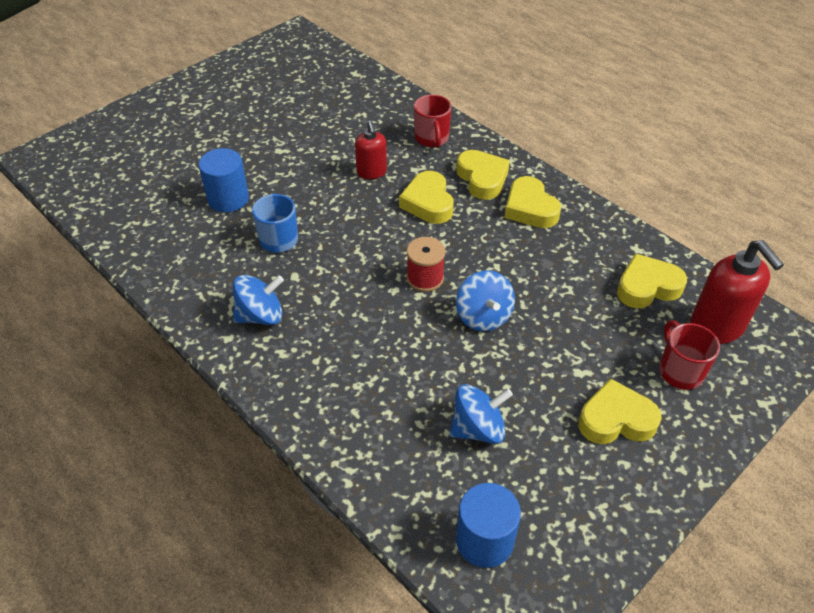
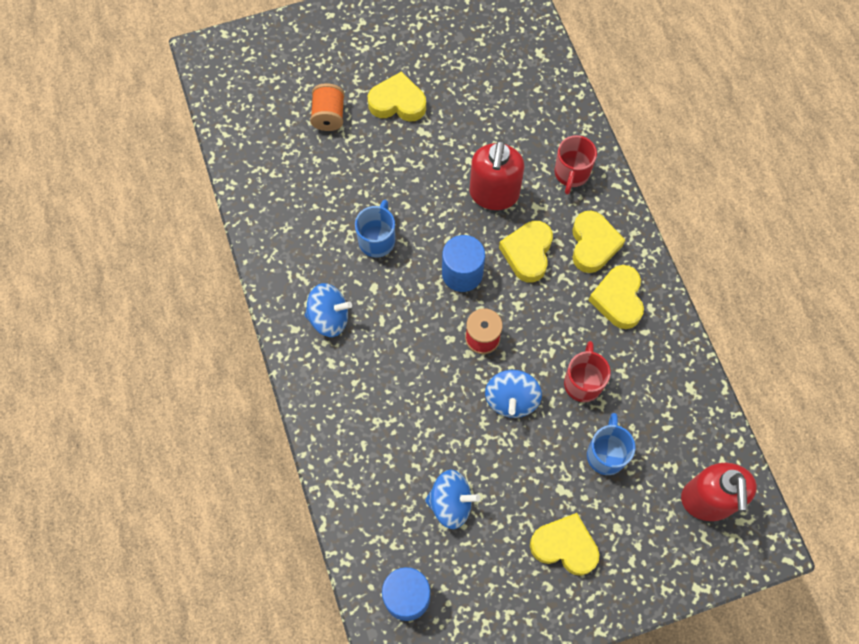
camera: 25 degrees right, 20 degrees up
blue cylinder [199,148,249,212] -> blue cylinder moved to [442,235,485,292]
red soap dispenser [355,121,387,179] -> red soap dispenser [470,140,524,210], size x1.64
yellow heart [617,253,687,308] -> yellow heart moved to [368,71,426,122]
red mug [659,320,720,390] -> red mug moved to [564,341,611,402]
none -> orange spool [310,83,345,131]
none -> blue mug [587,413,635,475]

